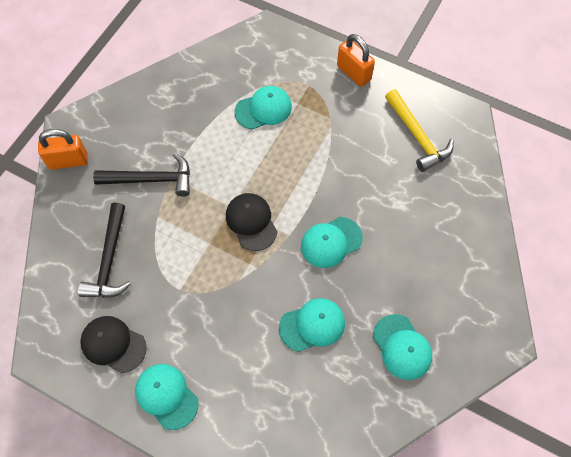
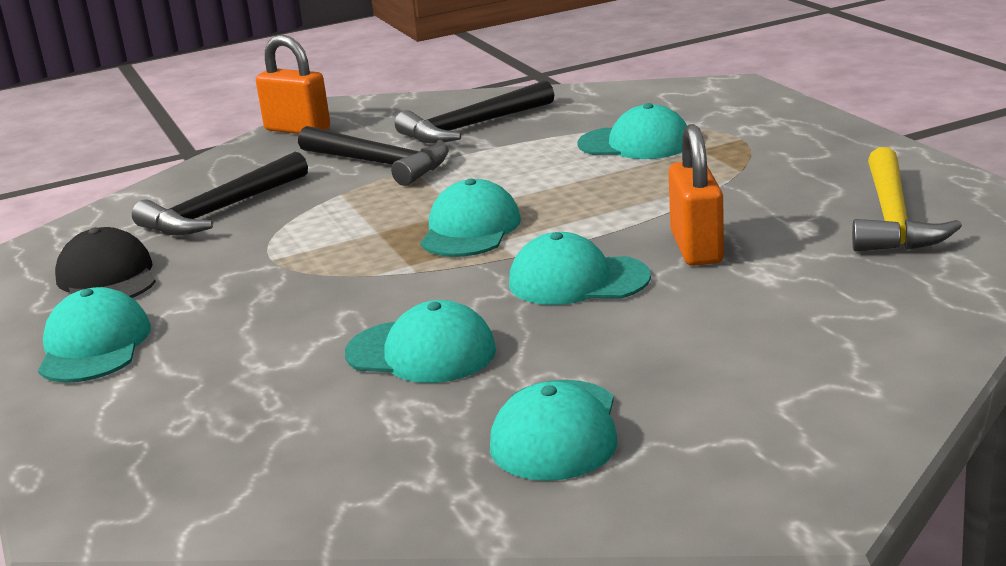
camera: 40 degrees right, 40 degrees down
black cap [226,193,277,251] -> turquoise cap [420,179,521,257]
orange padlock [337,34,375,87] -> orange padlock moved to [668,124,724,266]
none -> black hammer [395,80,554,143]

